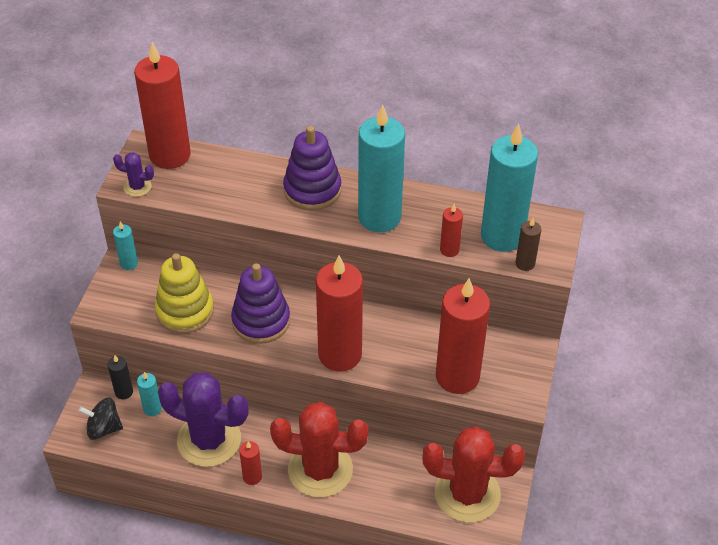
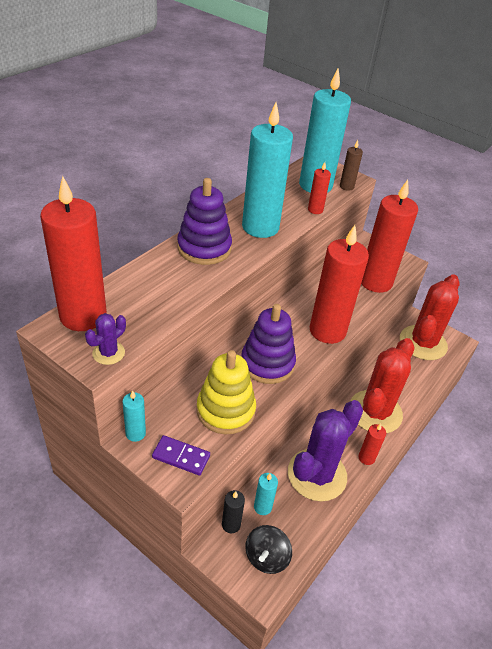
camera: 70 degrees left, 5 degrees down
none -> purple domino [152,435,210,476]

